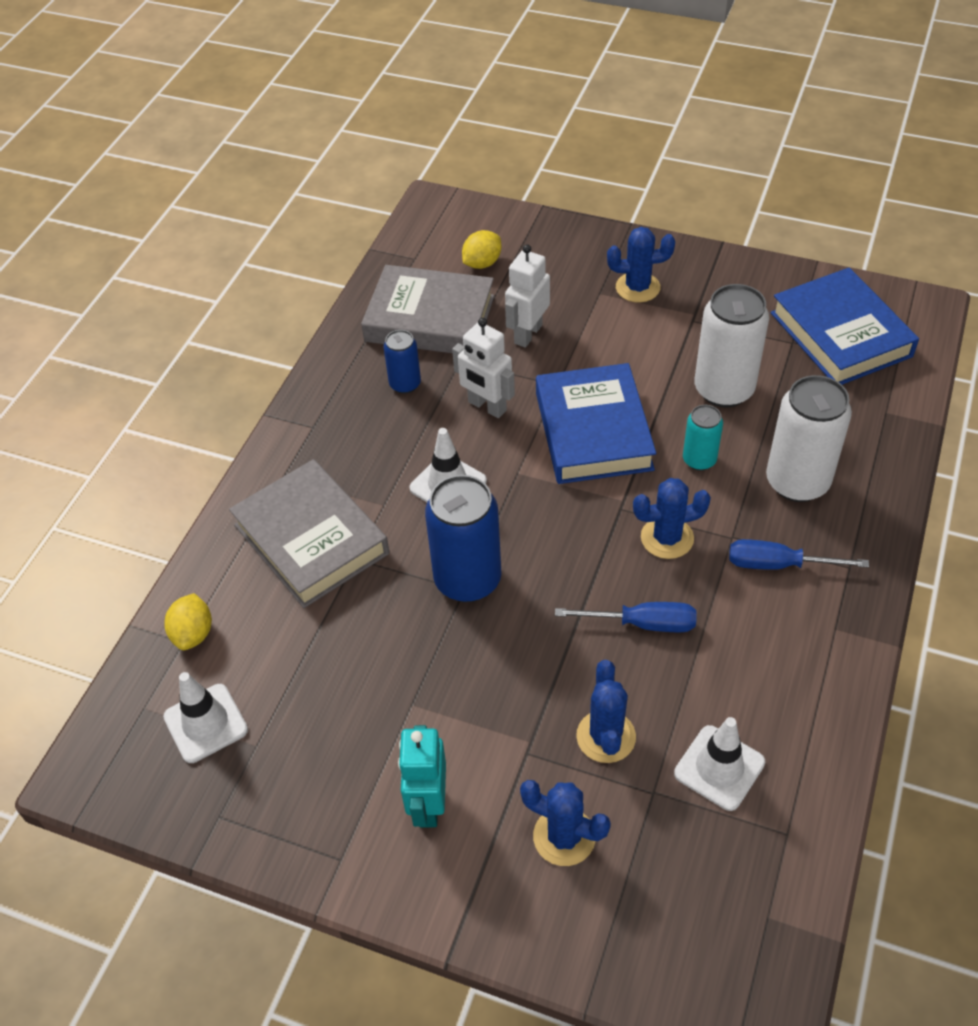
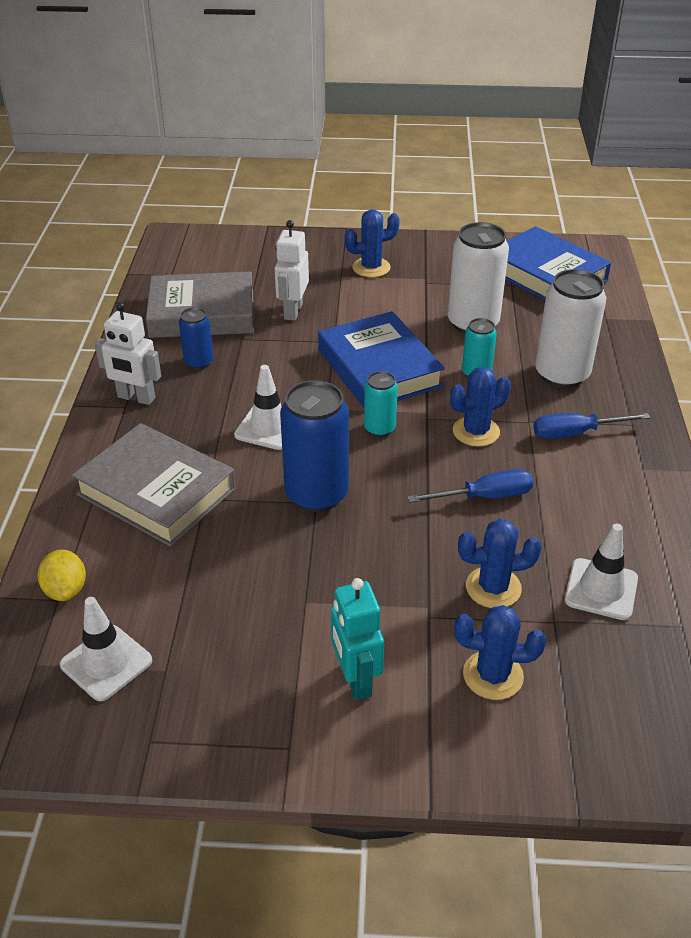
camera: 20 degrees left, 10 degrees down
white robot [452,318,515,418] -> white robot moved to [95,302,161,405]
yellow lemon [462,230,501,269] -> none
blue cactus [576,660,636,763] -> blue cactus turned 75 degrees counterclockwise [458,519,542,608]
none -> turquoise can [364,371,398,437]

